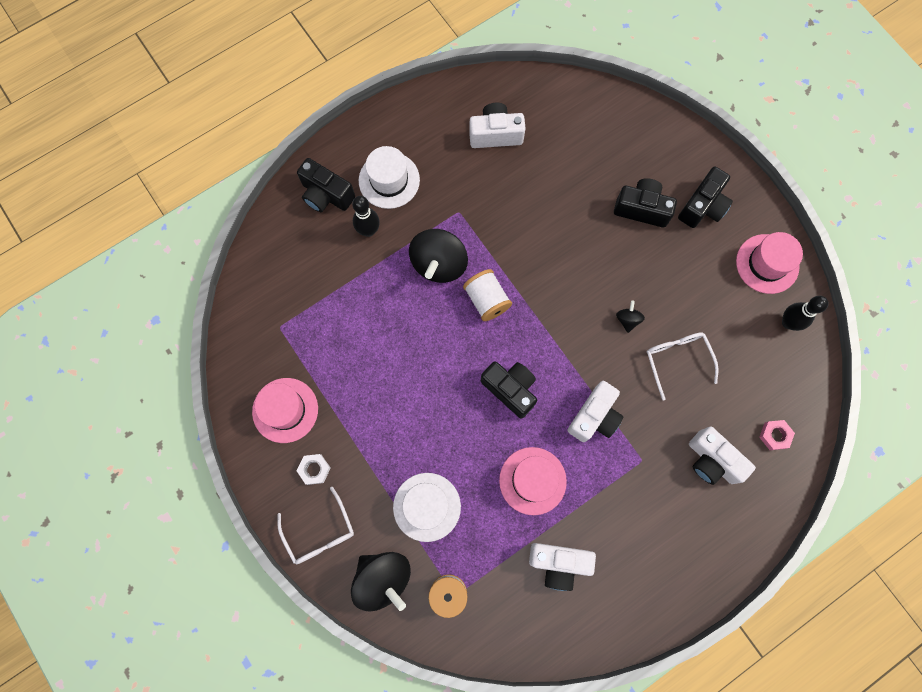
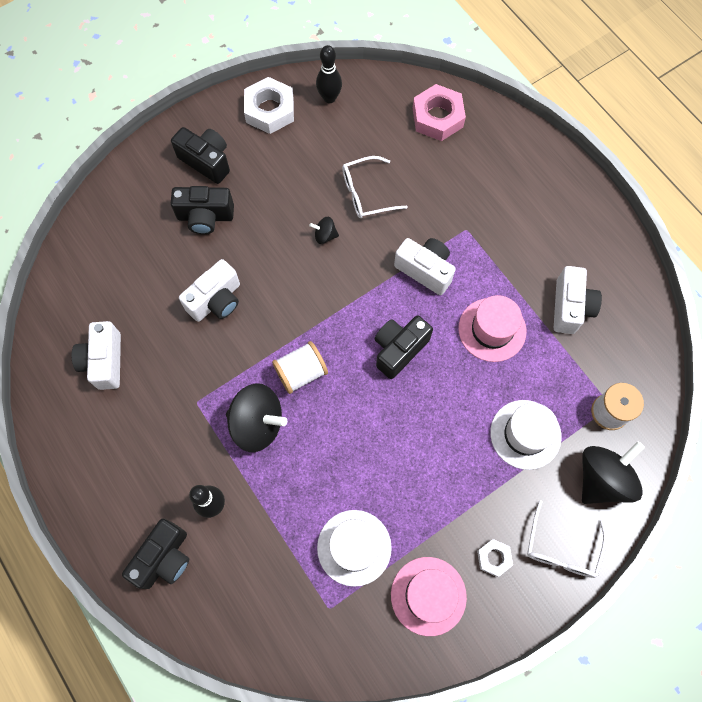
camera: 90 degrees left, 5 degrees down
white glasses [277,487,354,564] -> white glasses turned 135 degrees clockwise [527,500,607,578]
white hat [359,146,420,209] -> white hat moved to [317,510,392,587]
black camera [614,178,677,228] -> black camera turned 105 degrees counterclockwise [171,186,234,234]
white camera [689,426,756,485] -> white camera moved to [179,259,240,322]
pink hat [736,232,803,294] -> white nut [244,77,294,134]
pink nut [759,420,795,450] -> pink nut [413,84,466,141], size x1.85

